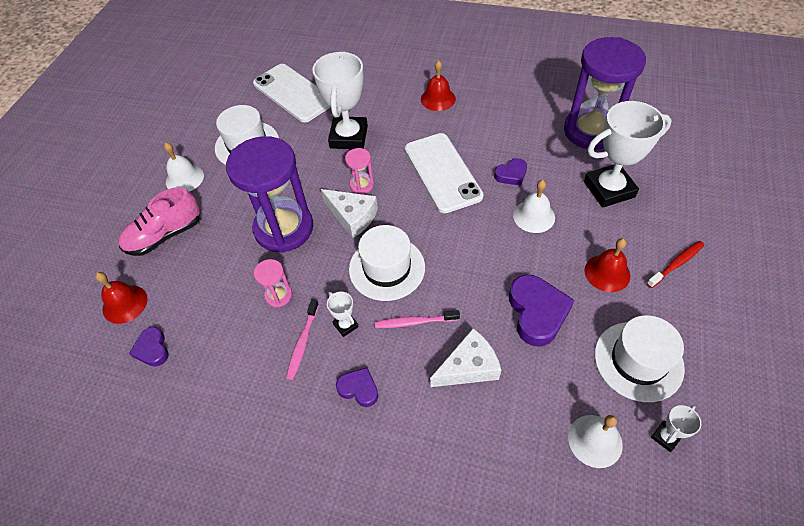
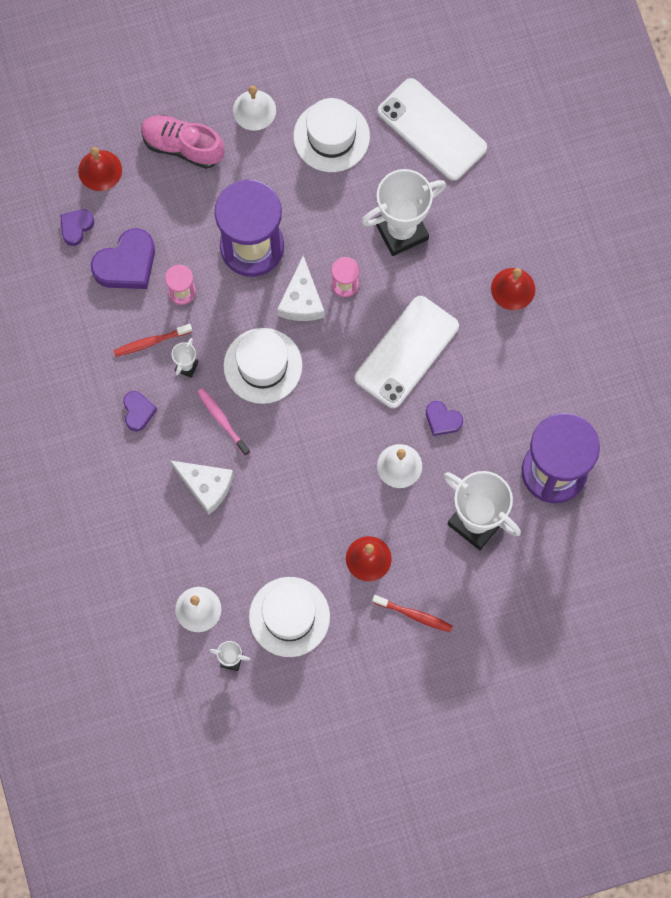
camera: 55 degrees right, 20 degrees up
white phone [253,64,330,123] -> white phone turned 60 degrees counterclockwise [377,78,487,181]
pink toothbrush [286,299,319,380] -> red toothbrush [113,324,192,357]
purple heart [509,275,575,346] -> purple heart moved to [91,228,155,289]

